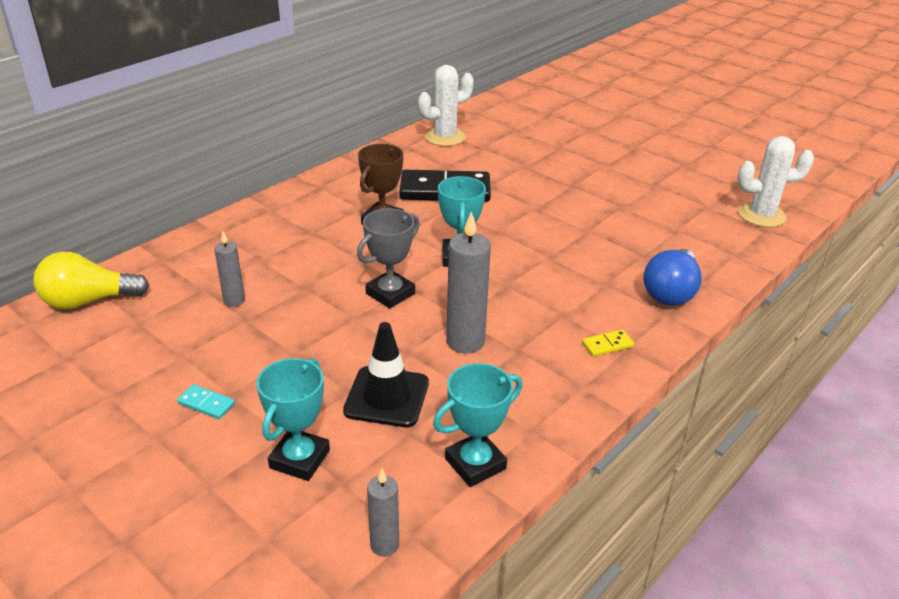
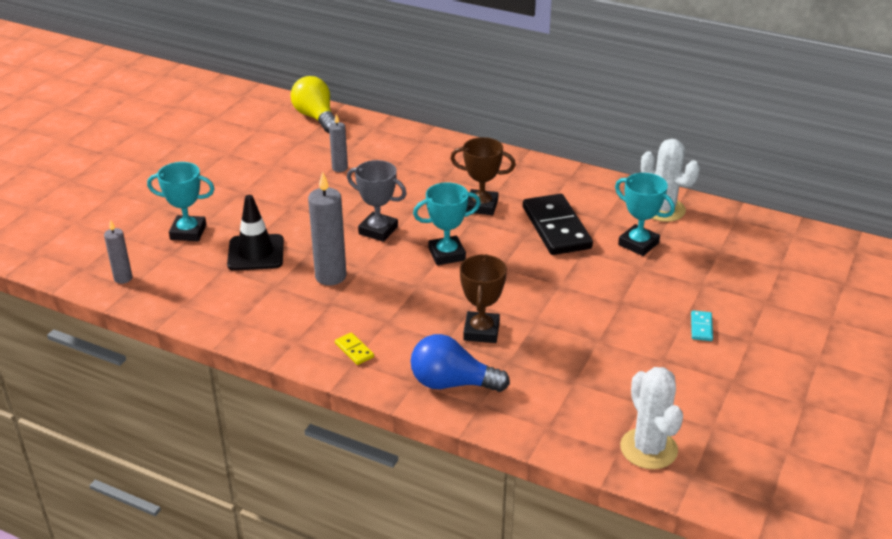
camera: 75 degrees right, 0 degrees up
turquoise domino [177,384,235,419] -> turquoise domino moved to [691,311,713,341]
turquoise trophy [433,363,523,487] -> turquoise trophy moved to [615,173,675,256]
none -> brown trophy [460,254,507,343]

